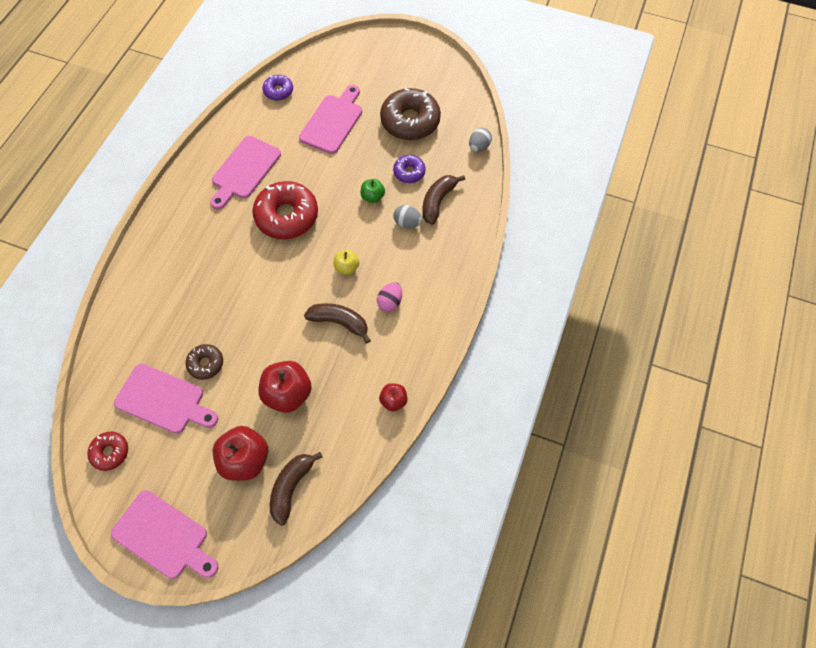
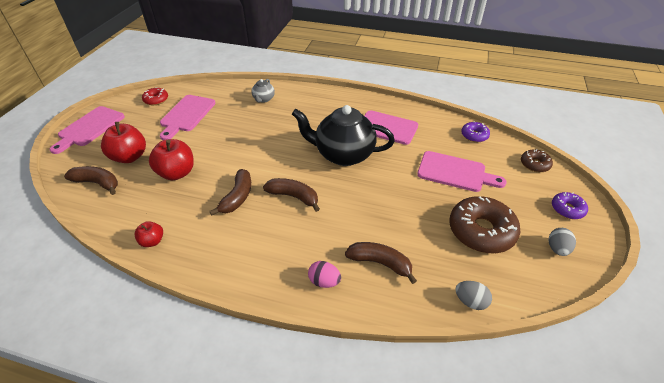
camera: 85 degrees right, 20 degrees down
brown donut [186,344,223,380] -> brown donut moved to [521,149,553,172]
red donut [252,181,318,239] -> black teapot [292,105,395,166]
yellow apple [334,250,359,275] -> brown banana [263,178,320,212]
green apple [361,179,385,203] -> none
pink egg [377,282,402,312] -> pink egg moved to [308,261,341,288]
purple donut [393,155,426,183] -> purple donut moved to [552,192,588,219]
grey egg [393,205,422,228] -> grey egg moved to [549,228,576,256]
none -> grey teapot [252,79,275,103]

